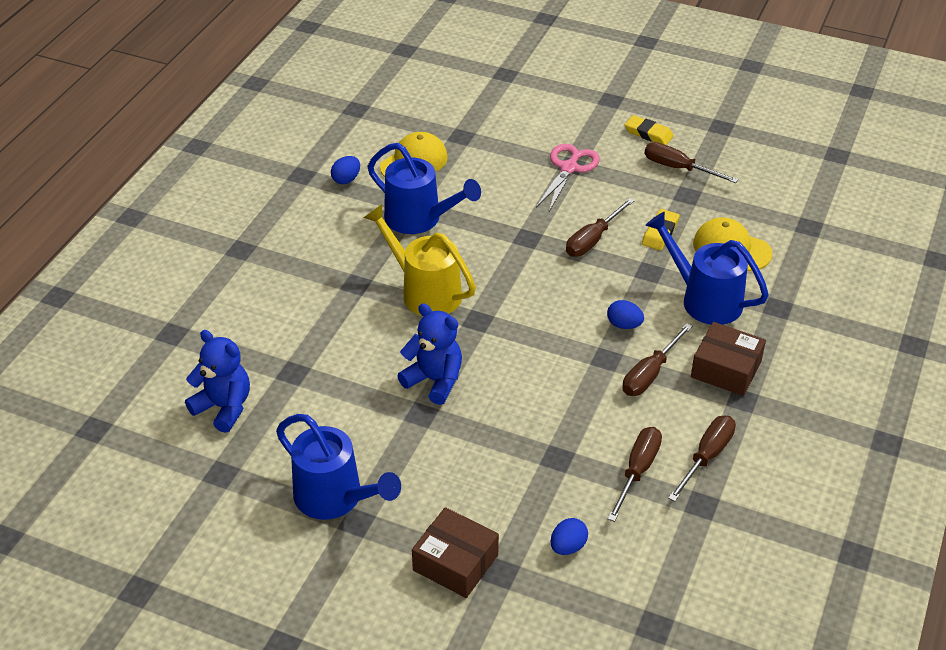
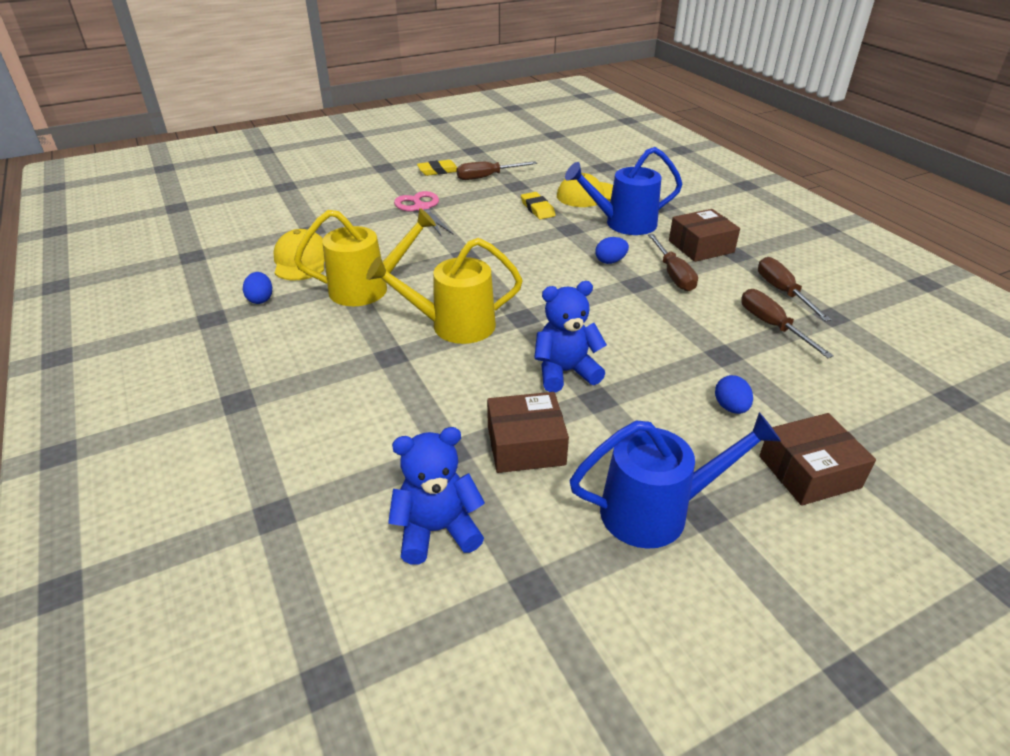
camera: 50 degrees left, 5 degrees down
blue watering can [368,143,481,234] -> yellow watering can [294,208,436,306]
blue egg [550,518,588,555] -> blue egg moved to [715,375,753,414]
brown screwdriver [566,198,635,257] -> none
none -> brown box [487,392,569,473]

